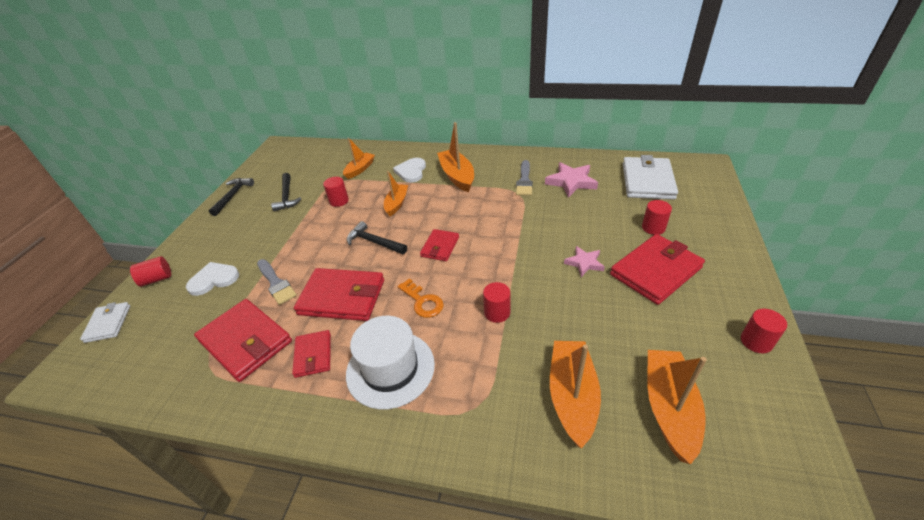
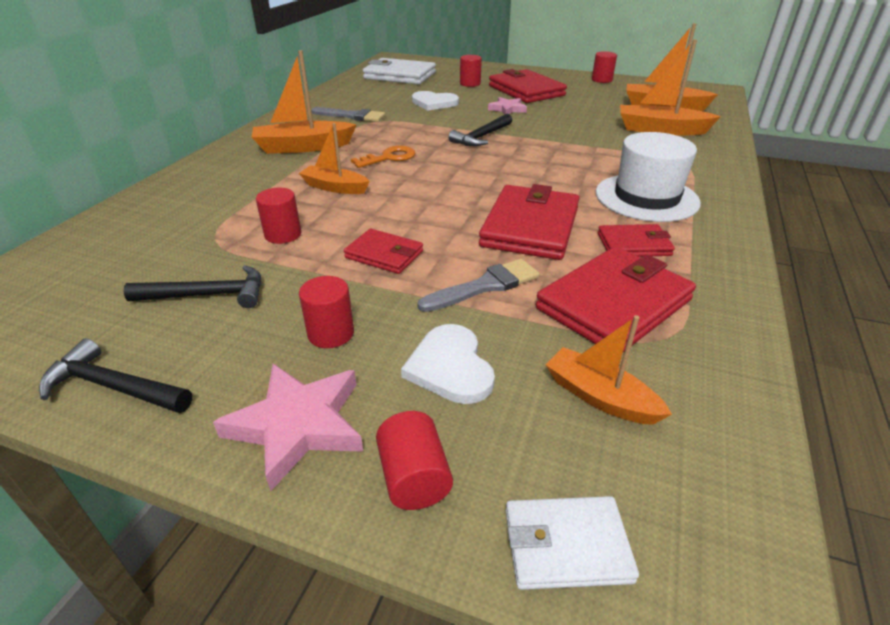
camera: 85 degrees left, 5 degrees down
orange boat [343,138,375,179] -> orange boat moved to [546,315,672,425]
black hammer [347,221,407,254] -> black hammer moved to [449,114,512,146]
white heart [393,158,426,183] -> white heart moved to [412,91,459,111]
orange key [398,278,444,318] -> orange key moved to [351,146,415,168]
red wallet [420,229,459,261] -> red wallet moved to [344,229,423,274]
red cylinder [483,282,511,323] -> red cylinder moved to [299,276,354,348]
pink star [545,162,598,198] -> pink star moved to [213,364,363,491]

